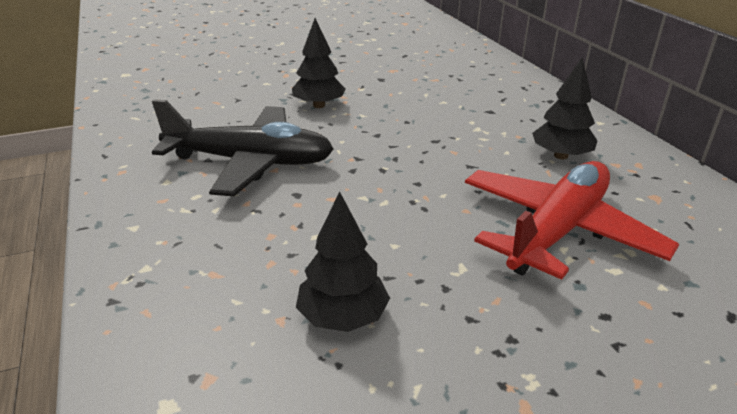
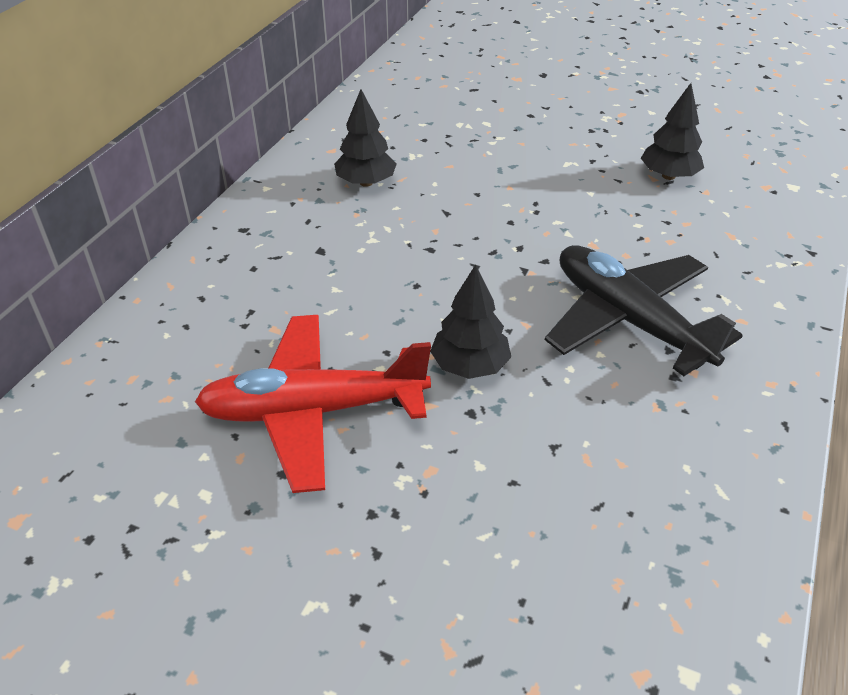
camera: 135 degrees left, 10 degrees up
red plane [465,161,679,280] -> red plane moved to [195,315,431,493]

